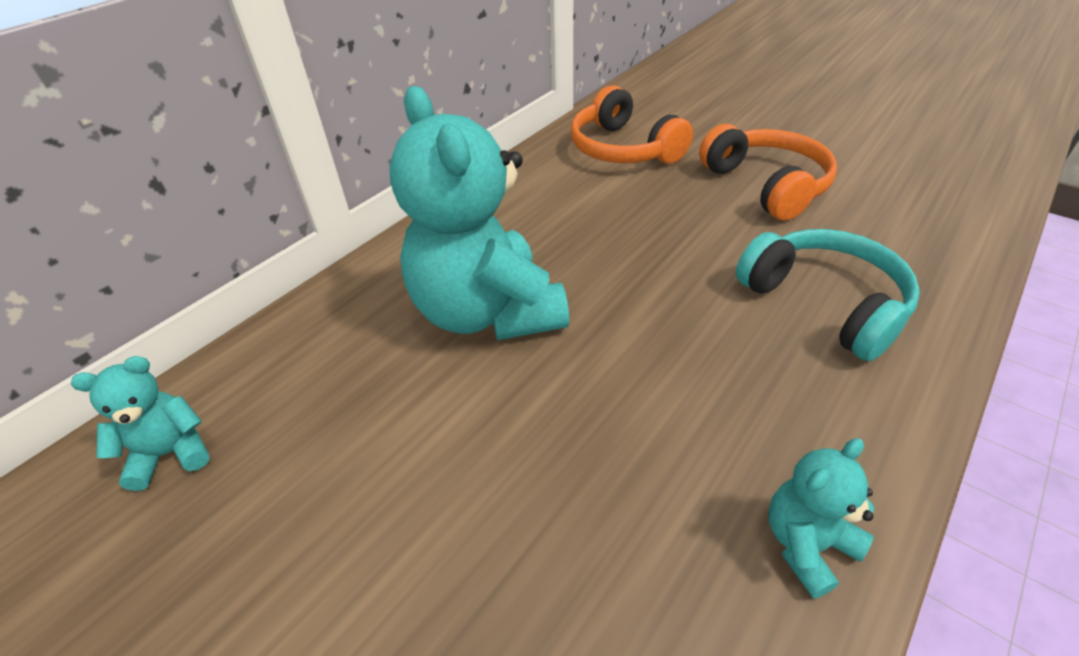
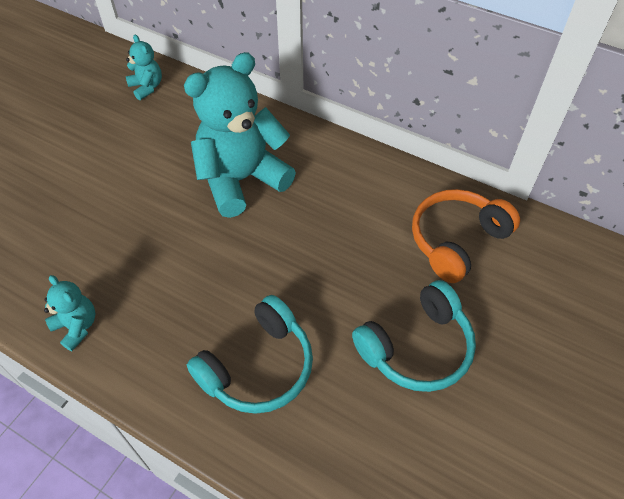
camera: 80 degrees right, 10 degrees up
orange headphones [699,124,837,221] -> turquoise headphones [352,280,476,392]

